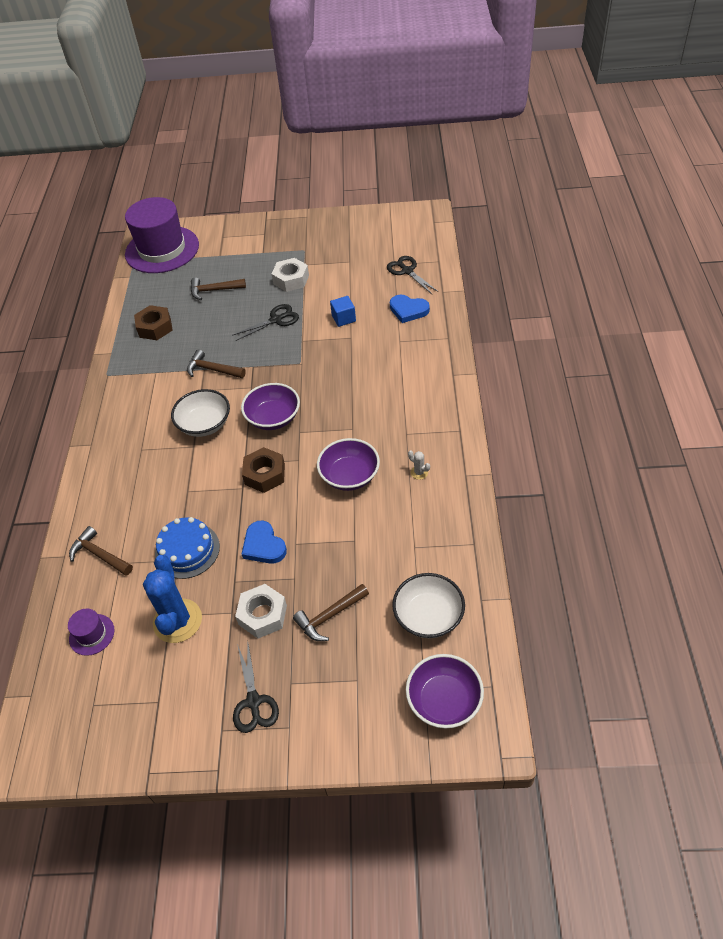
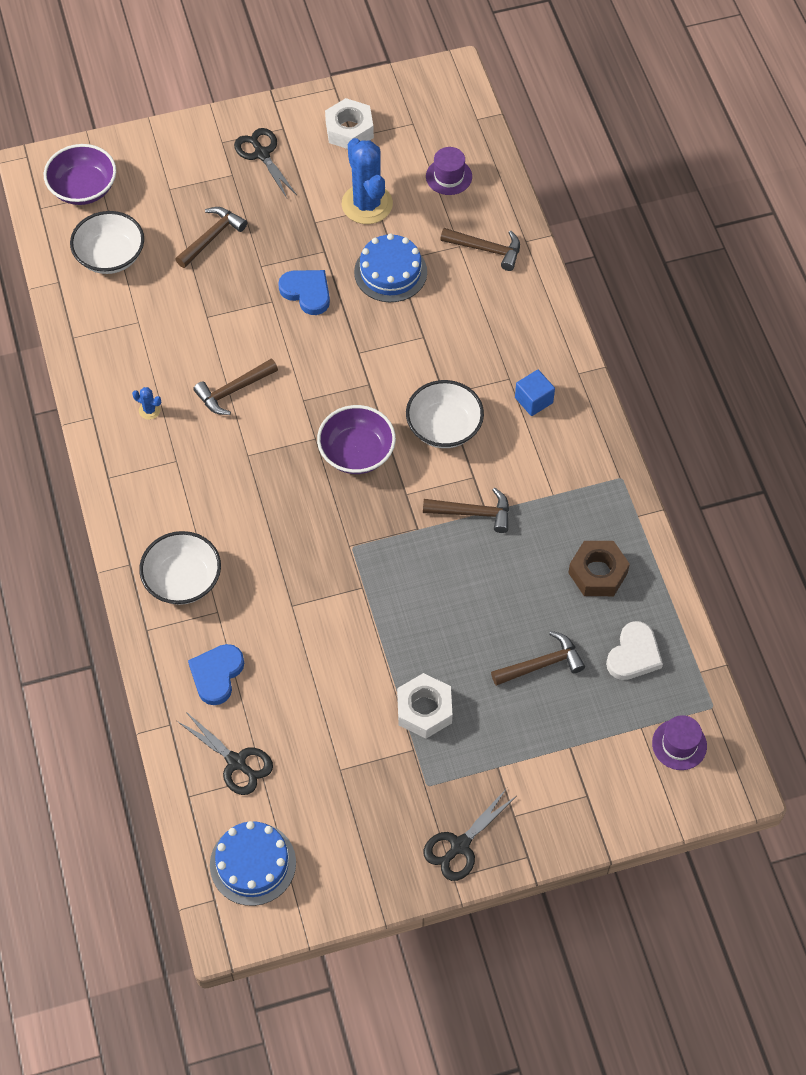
camera: 160 degrees right, 10 degrees up
purple hat [125,197,199,273] -> purple hat [652,715,707,770], size x0.42
black scissors [232,304,299,341] -> black scissors moved to [423,788,516,881]
white nut [235,584,287,638] -> white nut moved to [325,98,374,149]
brown nut [242,447,285,493] -> none
purple bowl [317,438,380,491] -> brown hammer [193,359,278,415]
blue cube [330,296,356,327] -> blue cube moved to [515,370,555,416]
blue heart [390,295,430,323] -> blue heart turned 75 degrees counterclockwise [188,644,244,705]
white cactus [408,451,430,480] -> blue cactus [132,387,161,420]
none -> white bowl [139,531,221,605]
none -> blue cake [210,821,296,906]
none -> white heart [606,621,663,680]

